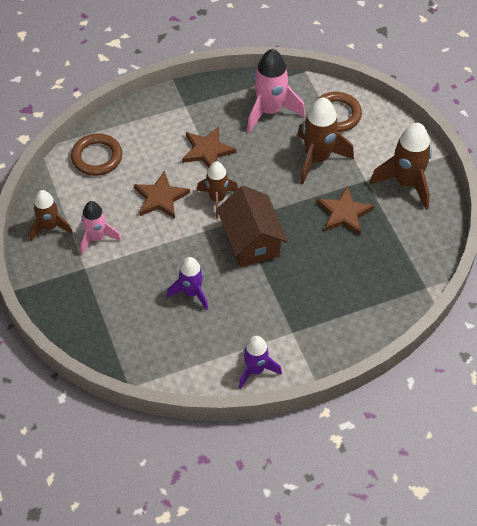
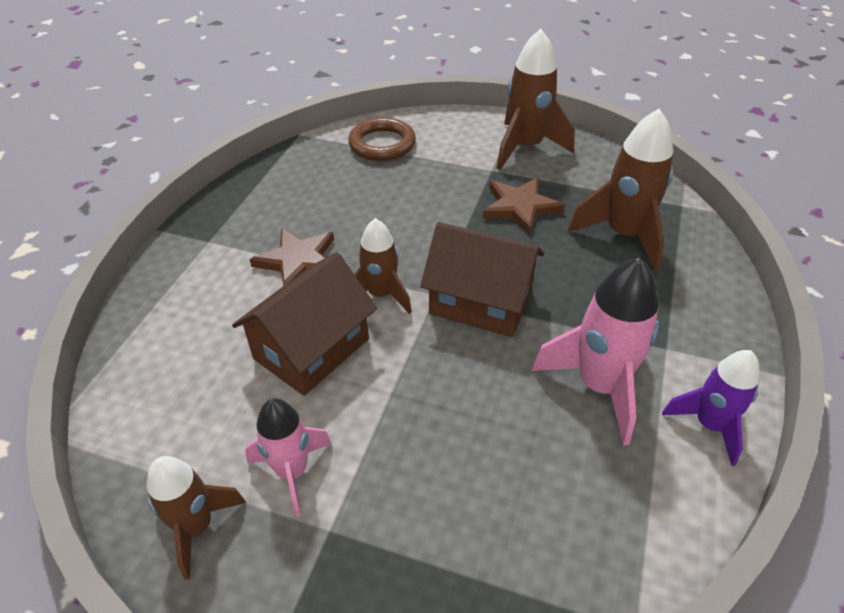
camera: 50 degrees left, 10 degrees down
brown ring [71,133,122,176] -> none
brown star [134,171,190,219] -> brown house [232,252,377,396]
purple rocket [167,257,208,310] -> none
pink rocket [247,49,305,133] -> pink rocket moved to [532,257,659,446]
brown rocket [297,97,354,184] -> brown rocket moved to [568,109,673,271]

